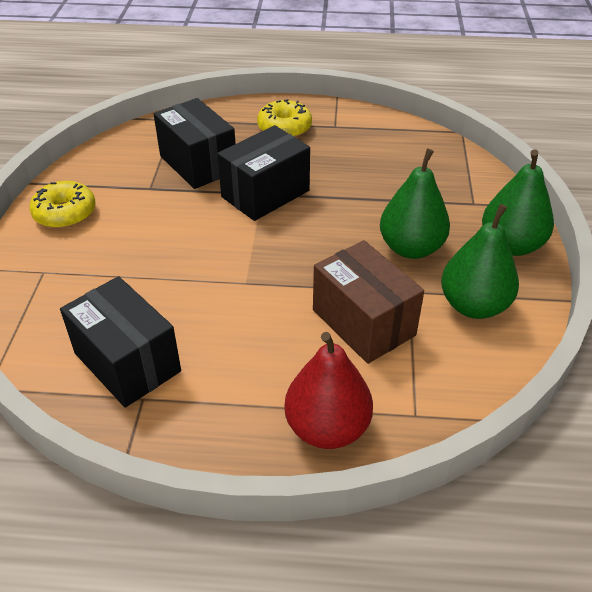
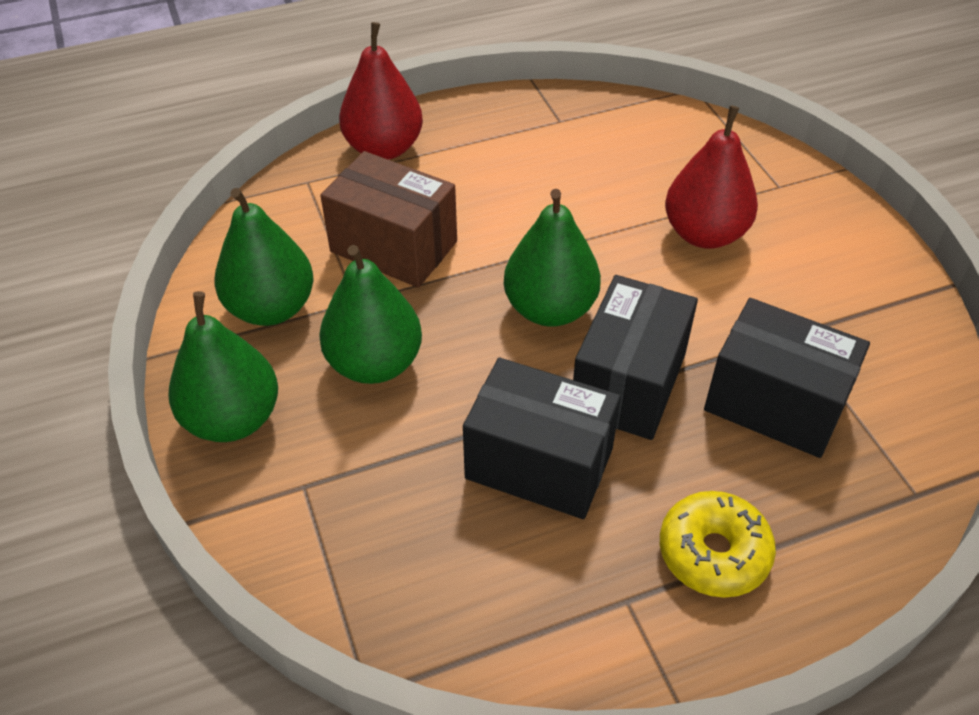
camera: 155 degrees right, 5 degrees up
yellow donut [29,181,96,228] -> none
black box [60,276,181,408] -> black box moved to [463,358,621,519]
none -> green pear [504,189,601,327]
none -> red pear [665,105,758,249]

